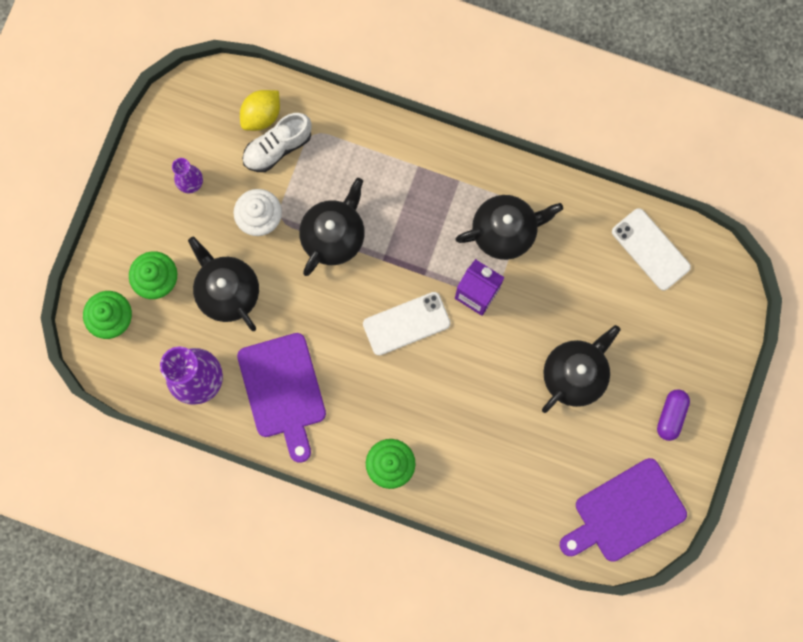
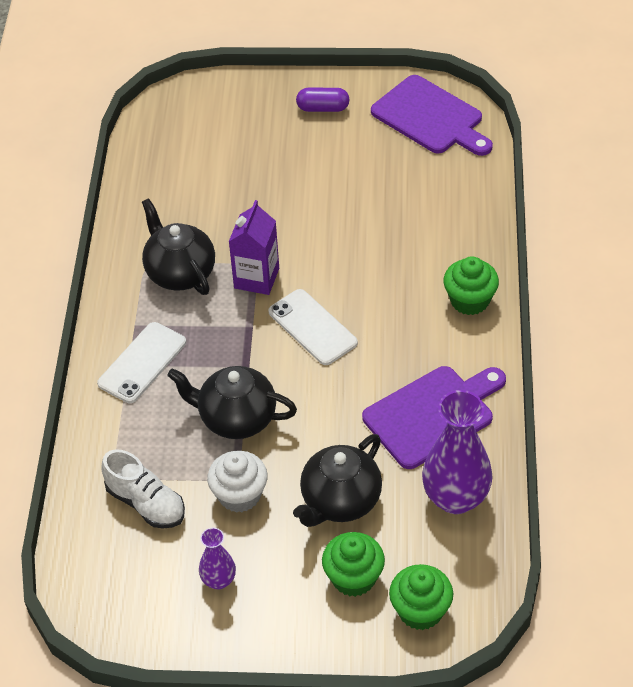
camera: 105 degrees left, 30 degrees down
yellow lemon [240,90,280,131] -> none
black teapot [542,325,620,413] -> none
white phone [612,208,691,291] -> white phone moved to [97,322,186,403]

